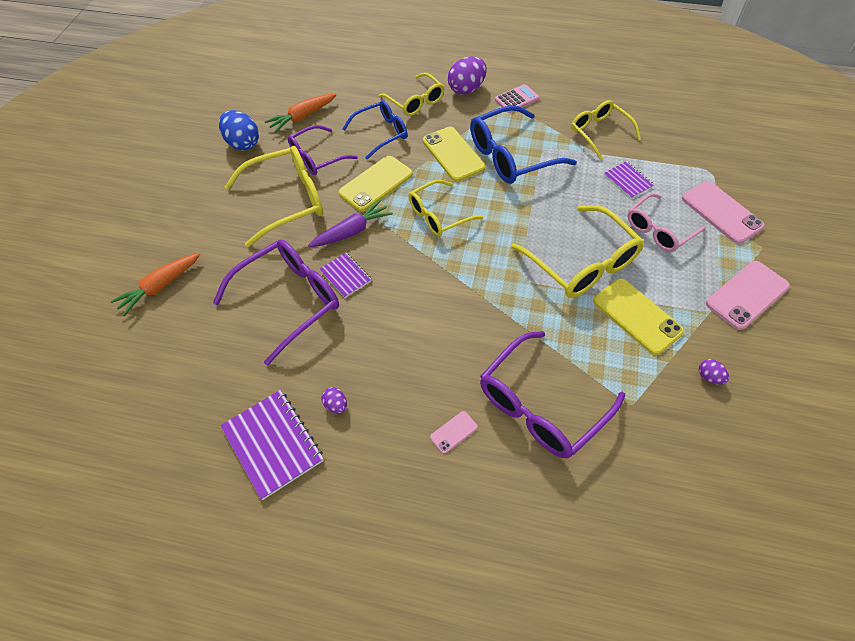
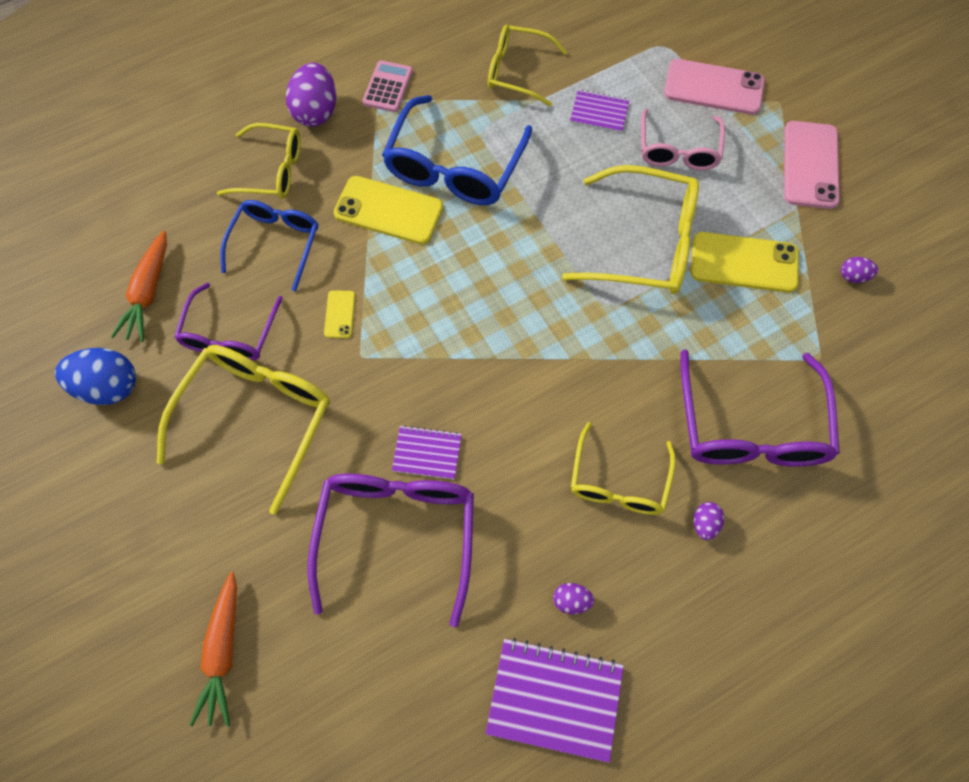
camera: 45 degrees left, 10 degrees up
purple carrot [308,200,393,247] -> none
yellow phone [338,156,413,212] -> yellow phone [324,290,355,338], size x0.48
yellow glasses [409,180,483,236] -> yellow glasses moved to [571,422,676,515]
pink phone [430,411,478,454] -> purple egg [694,502,724,540]

